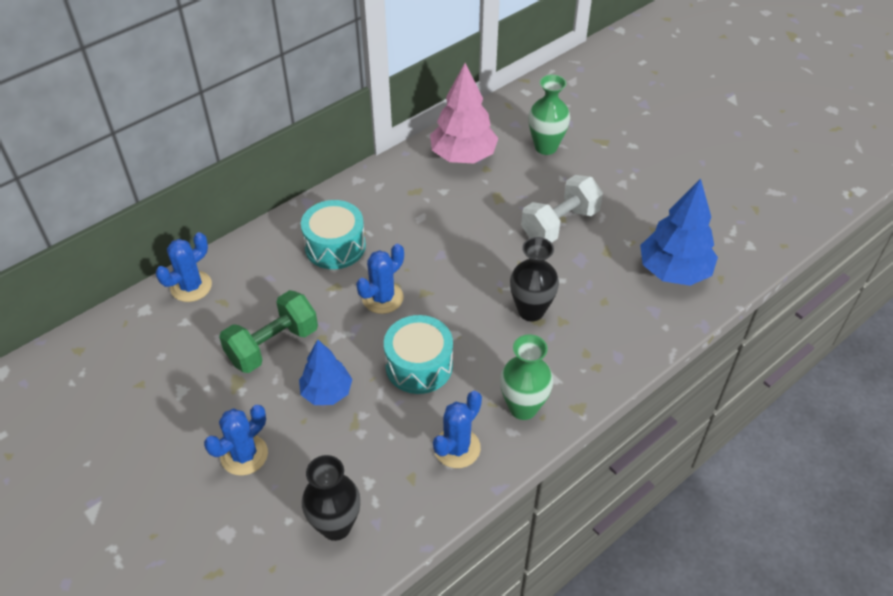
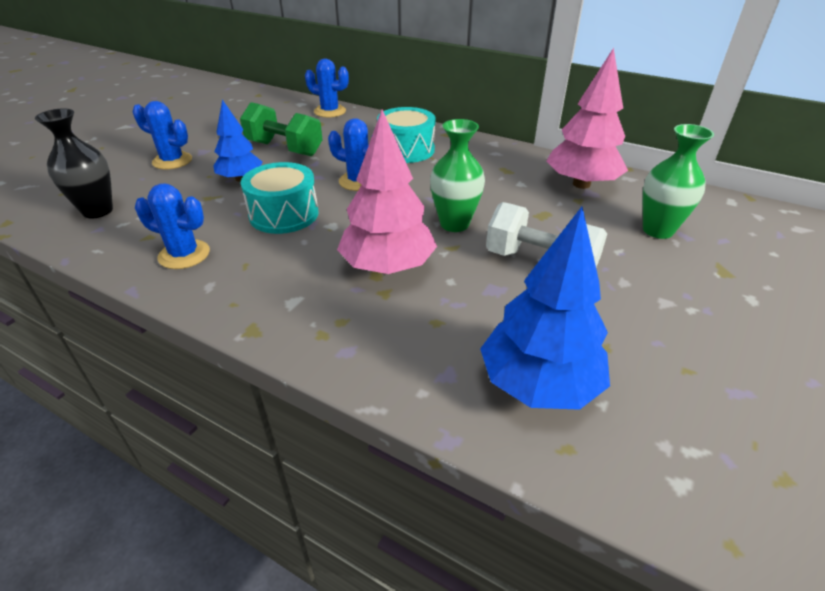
camera: 70 degrees right, 10 degrees down
green vase [500,334,553,420] -> green vase moved to [430,119,485,232]
black vase [510,237,559,322] -> pink tree [337,109,437,274]

